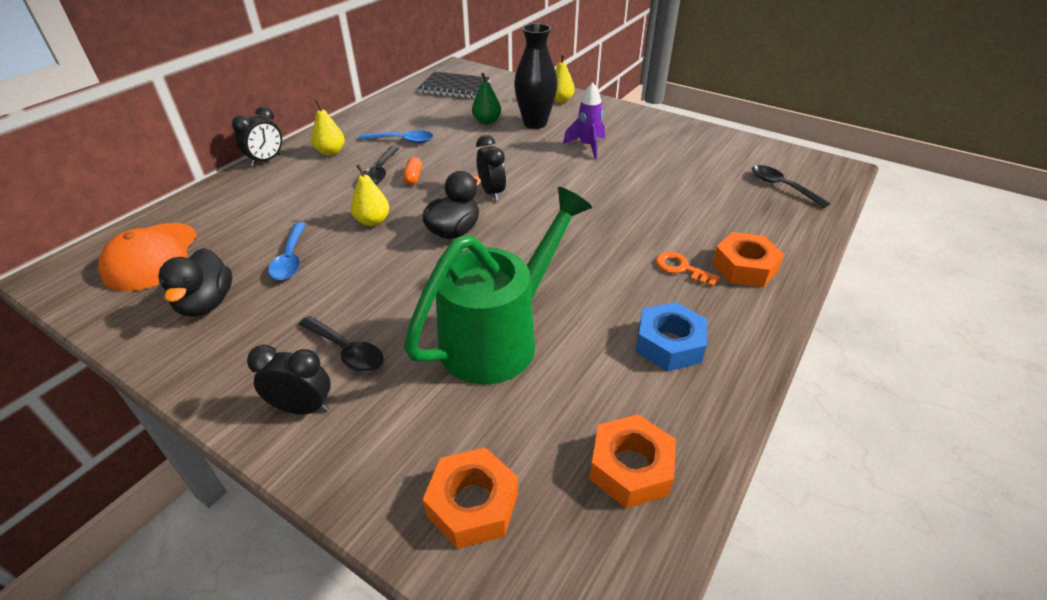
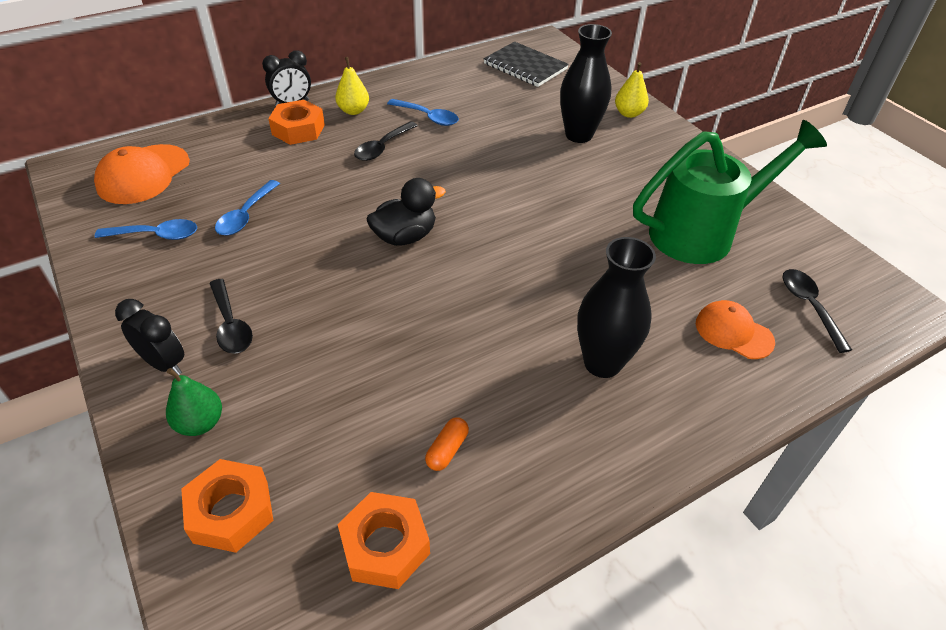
camera: 25 degrees right, 5 degrees up
black duck [158,248,232,317] -> blue spoon [95,219,197,240]
yellow pear [351,164,389,226] -> none
orange capsule [403,157,422,185] -> orange capsule moved to [425,417,469,471]
green watering can [404,187,592,384] -> green watering can moved to [633,120,827,264]
green pear [472,73,501,125] -> green pear moved to [166,368,222,436]
black clock [476,135,506,201] -> none
purple rocket [563,82,605,159] -> none
blue nut [636,302,707,371] -> none
orange key [655,252,721,287] -> black vase [577,237,656,378]
orange nut [712,232,784,287] -> orange nut moved to [268,100,325,145]
none -> orange cap [696,300,775,359]

